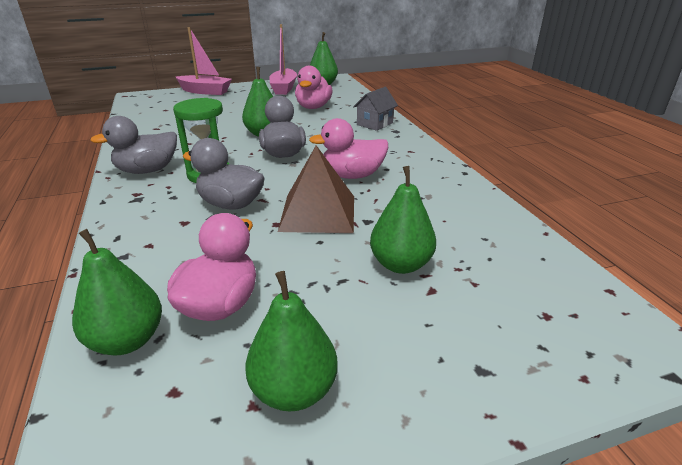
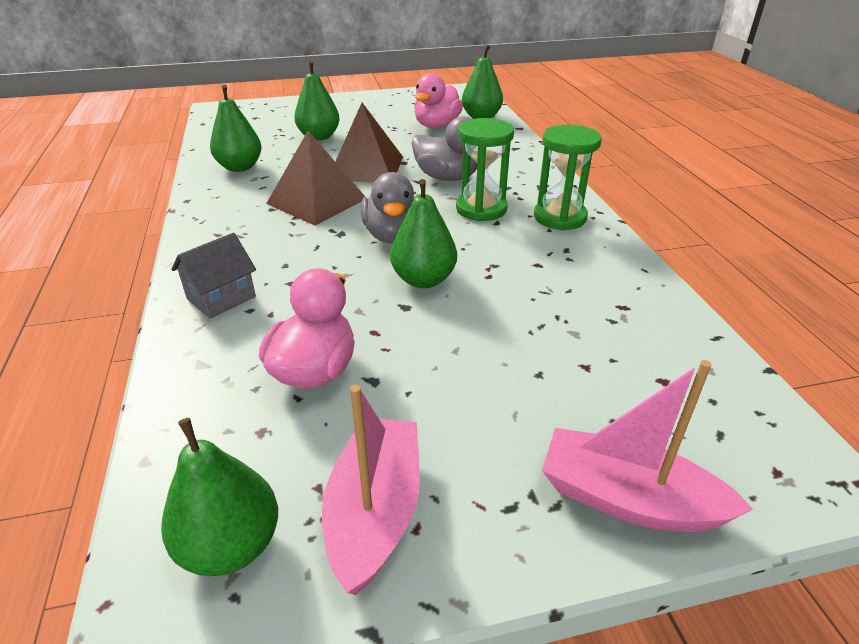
camera: 175 degrees left, 5 degrees up
grey duck [90,116,177,174] -> green hourglass [534,125,601,231]
green pear [245,271,338,411] -> green pear moved to [210,85,262,172]
pink duck [309,118,388,179] -> brown pyramid [266,131,365,226]

